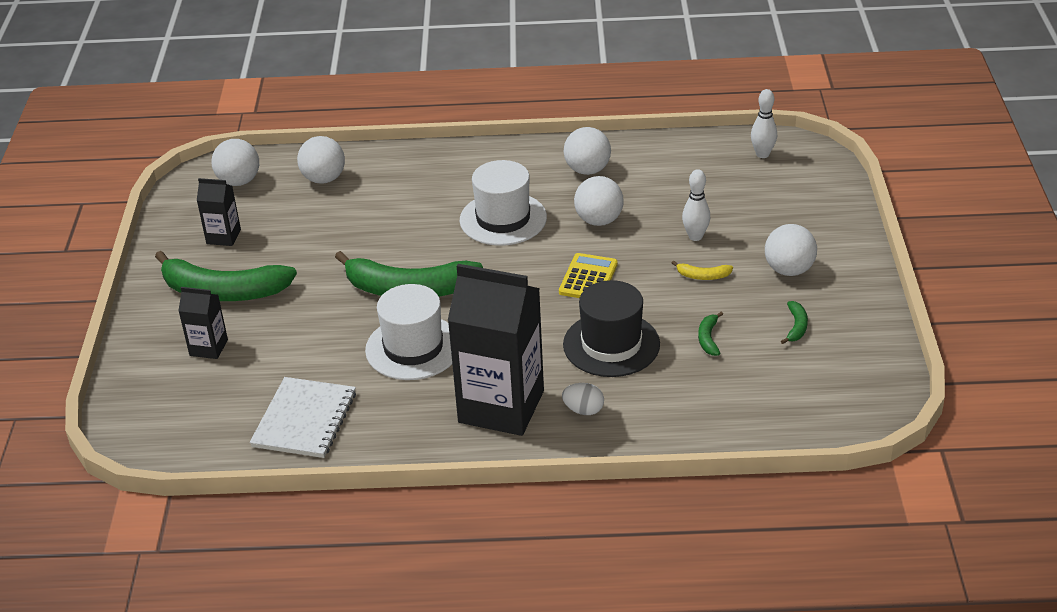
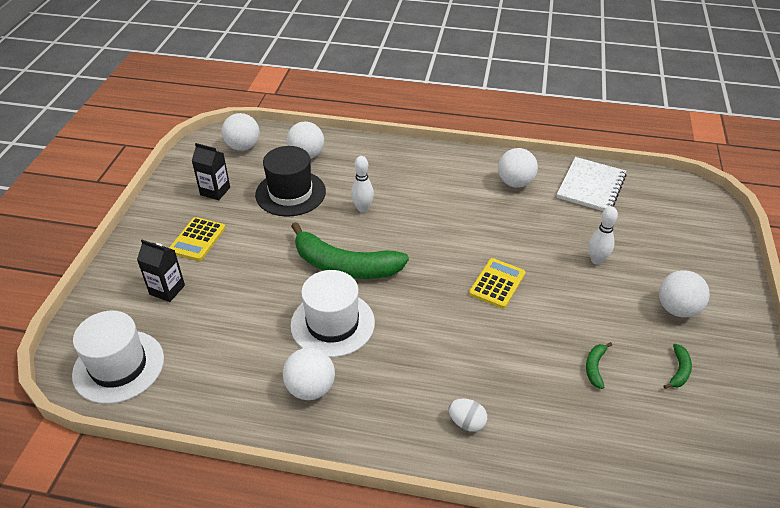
camera: 10 degrees right, 5 degrees up
green banana [155,251,297,301] -> yellow calculator [169,217,225,261]
white notebook [250,377,356,458] -> white notebook moved to [557,157,627,211]
black carton [447,264,544,436] -> none
white hat [460,160,547,246] -> white hat moved to [72,311,164,404]
black hat [563,280,660,377] -> black hat moved to [255,146,326,217]
white ball [574,176,624,226] -> white ball moved to [283,347,335,400]
yellow banana [672,261,733,280] -> none
white bowling pin [751,89,777,158] -> white bowling pin moved to [351,156,374,213]

